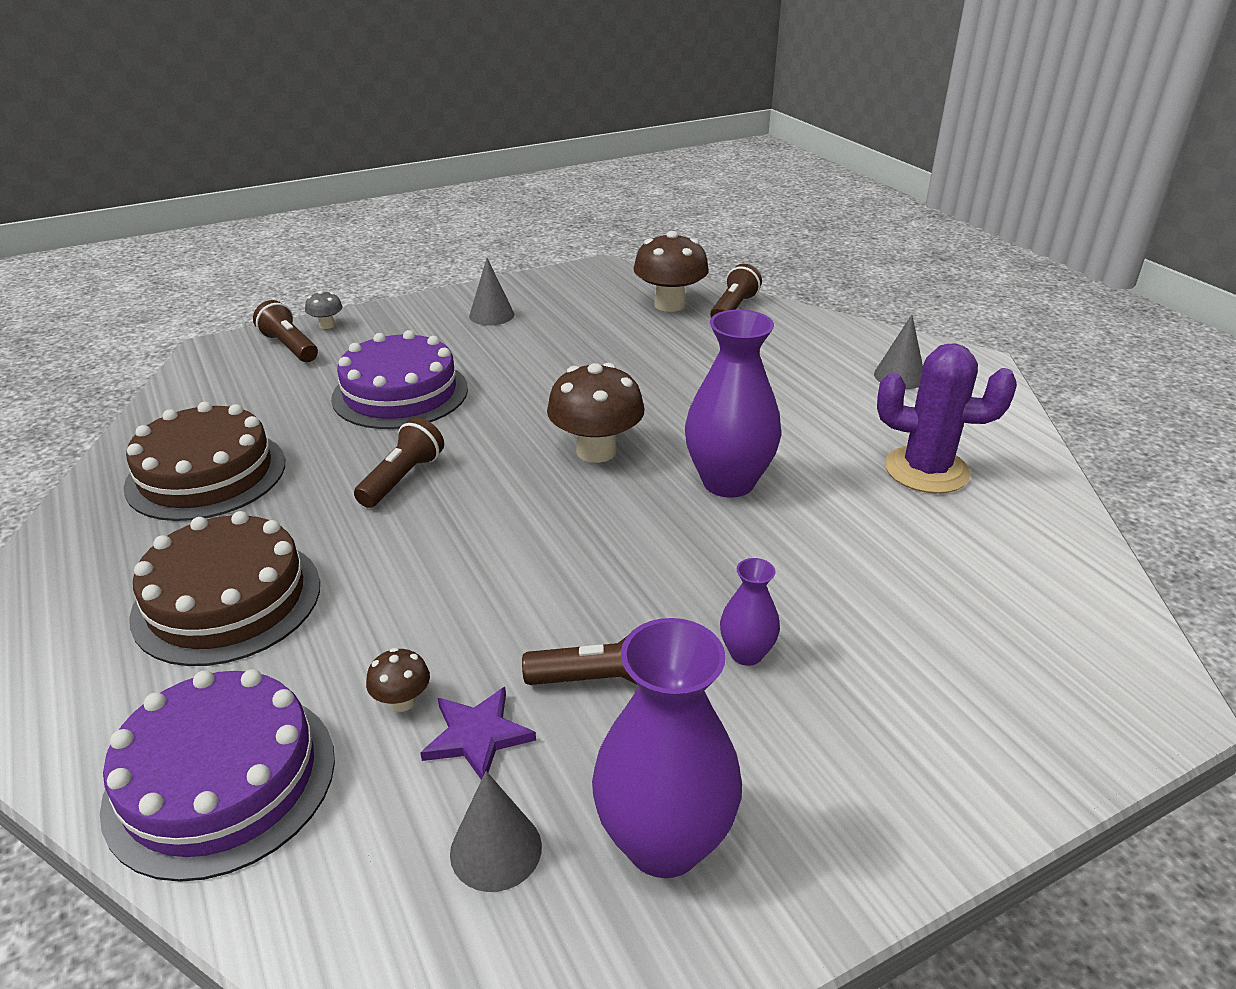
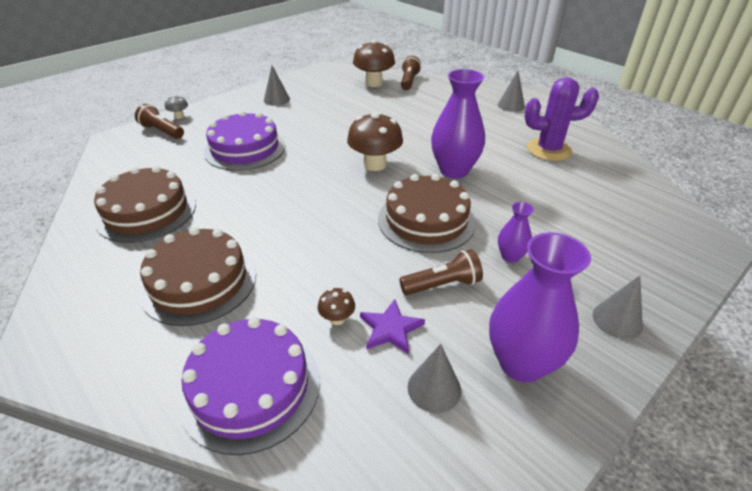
camera: 15 degrees left, 5 degrees up
brown flashlight [354,418,444,508] -> none
none -> brown cake [378,174,476,253]
none -> grey cone [592,275,643,339]

